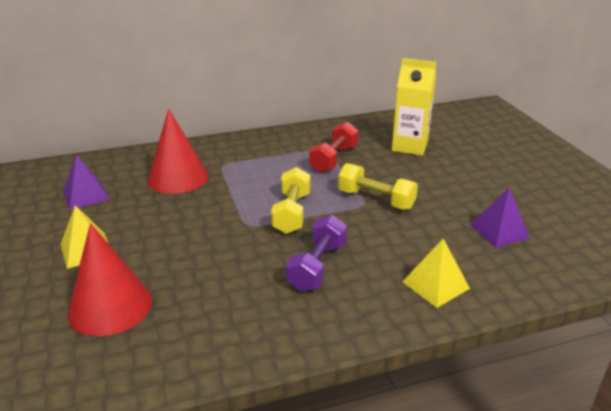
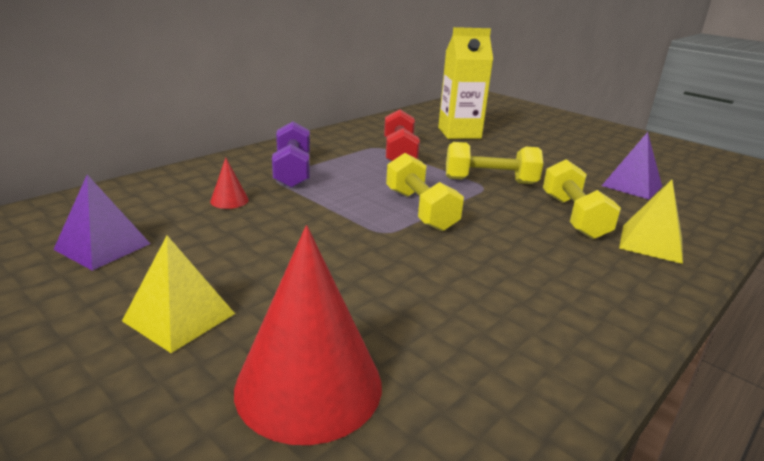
camera: 30 degrees left, 5 degrees down
red cone [147,109,208,194] -> red cone [210,158,249,209], size x0.42
purple dumbbell [286,215,347,292] -> purple dumbbell moved to [272,121,310,188]
none -> yellow dumbbell [543,159,621,239]

